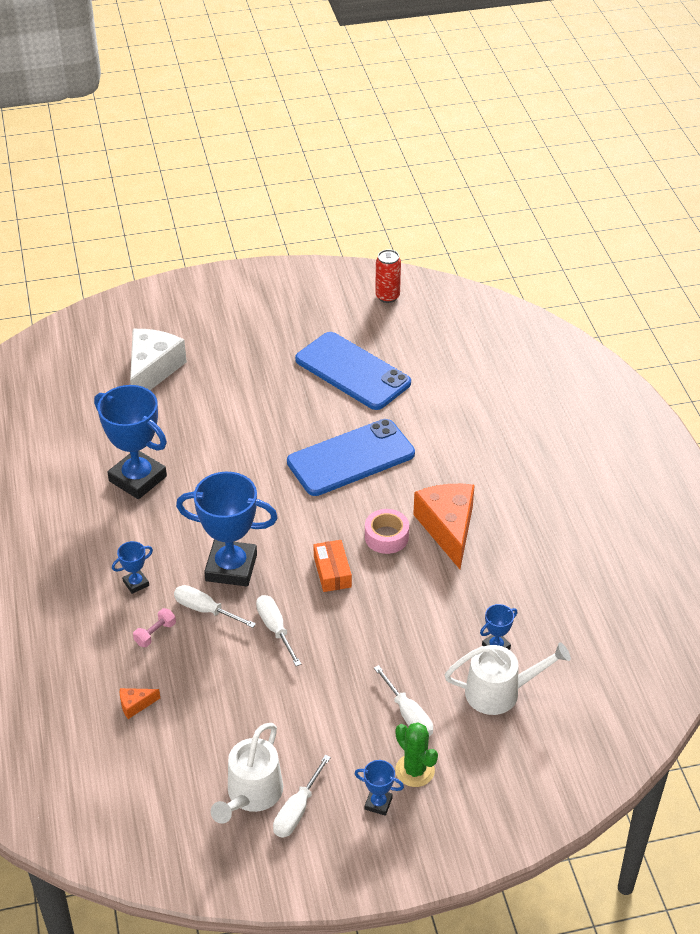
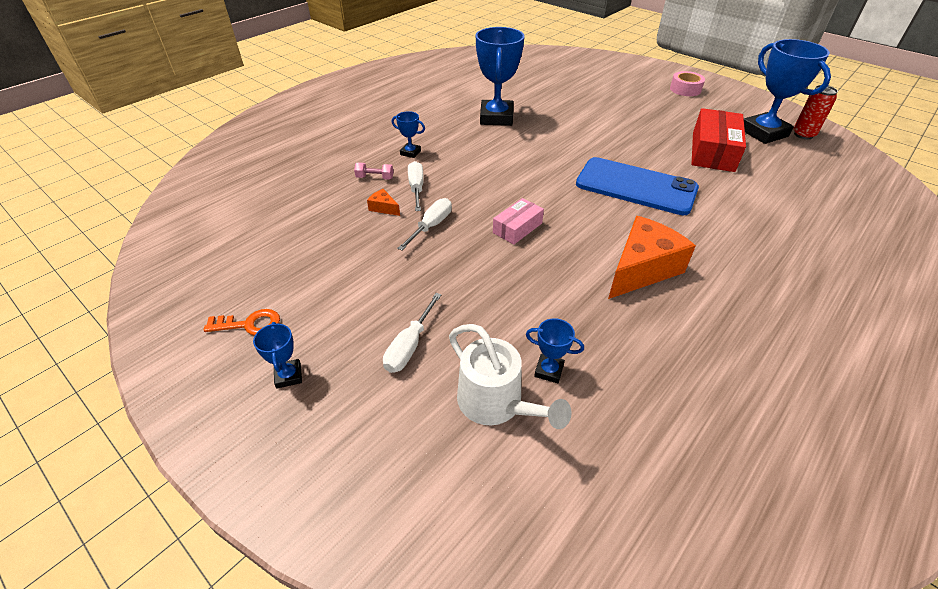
camera: 55 degrees right, 0 degrees up
orange cheese [120,688,160,719] -> orange cheese moved to [367,189,400,216]
white cheese [130,329,187,390] -> none
blue trophy [176,472,278,586] -> blue trophy moved to [744,39,831,144]
white watering can [211,723,283,824] -> none
white screwdriver [273,755,331,838] -> orange key [204,309,280,335]
blue phone [295,332,411,410] -> red box [691,108,746,172]
orange box [313,540,352,592] -> pink box [493,198,544,245]
pink tape [365,509,409,554] -> pink tape moved to [670,71,705,96]
green cactus [395,722,438,787] -> none

